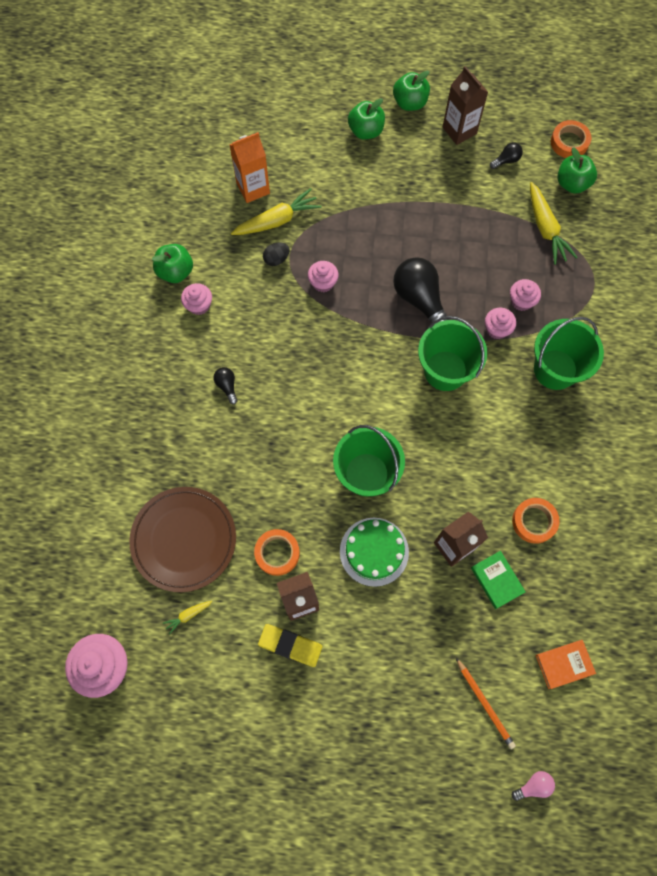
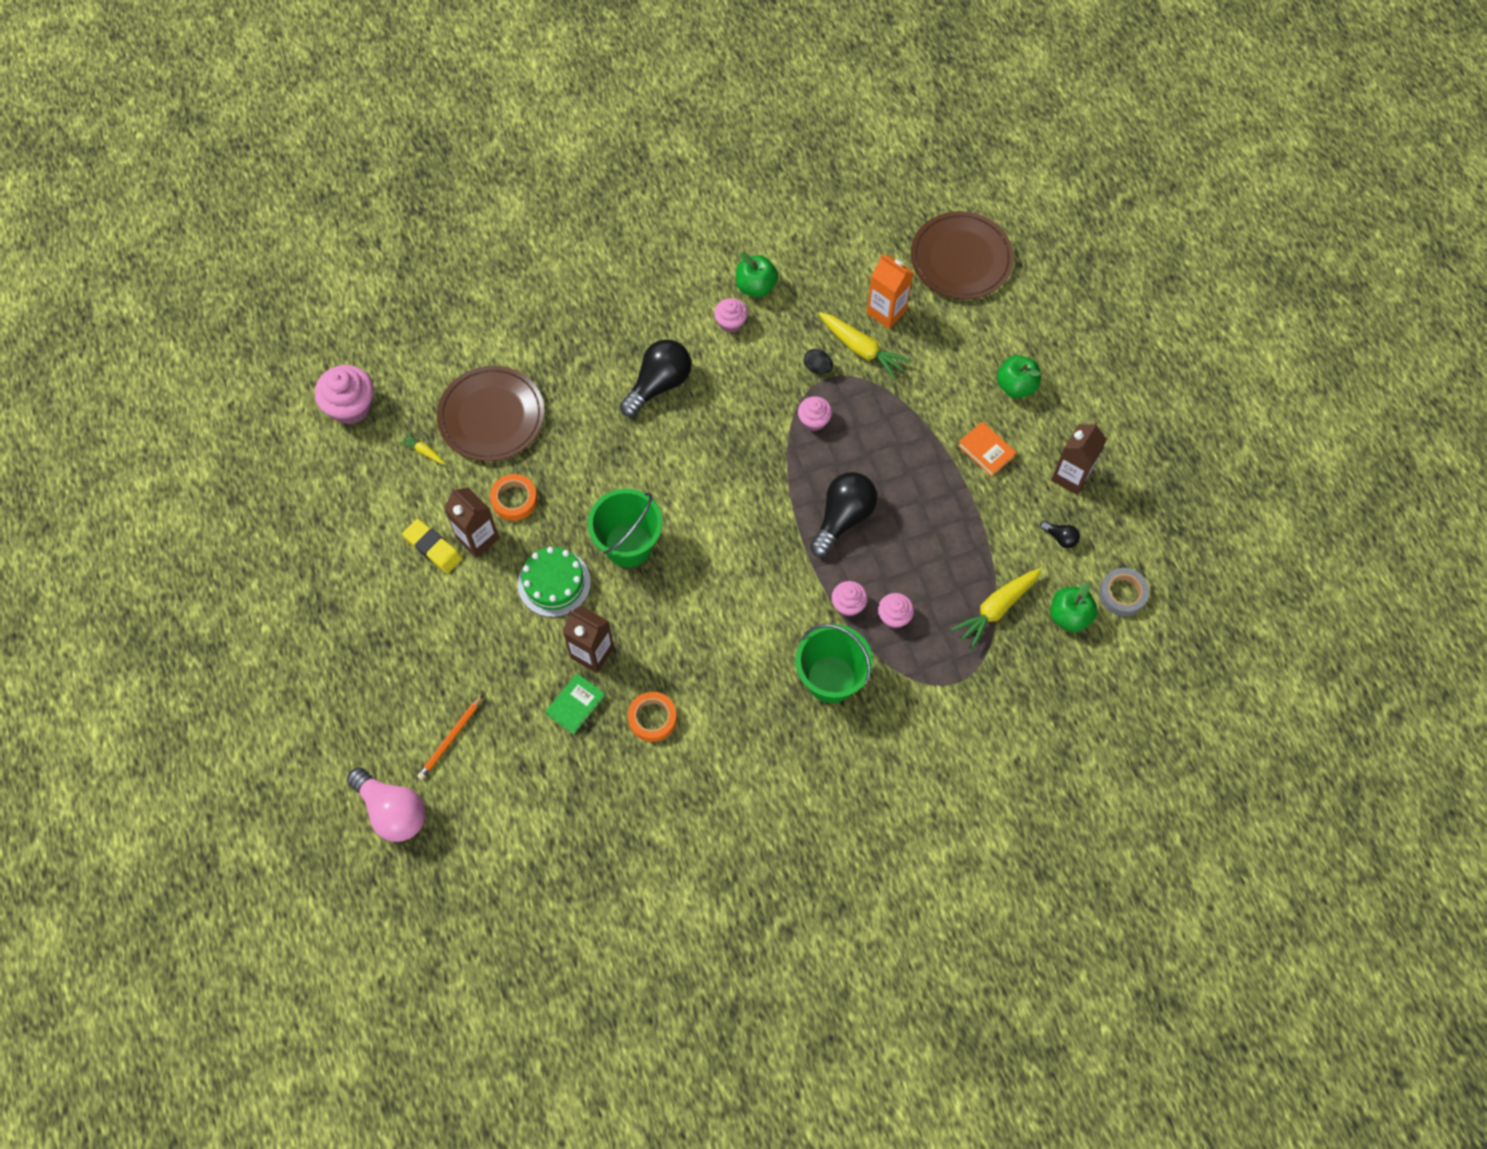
camera: 65 degrees right, 5 degrees down
black light bulb [213,367,238,405] -> black light bulb [620,339,692,417], size x2.18
yellow eraser [258,624,322,667] -> yellow eraser turned 45 degrees counterclockwise [402,519,462,573]
green apple [393,71,430,111] -> none
green bucket [418,316,487,391] -> none
pink light bulb [512,771,555,801] -> pink light bulb [347,767,426,842], size x2.18
orange book [536,640,596,689] -> orange book moved to [958,422,1016,477]
orange tape [551,120,591,158] -> grey tape [1099,568,1149,616]
none -> brown plate [911,211,1014,300]

